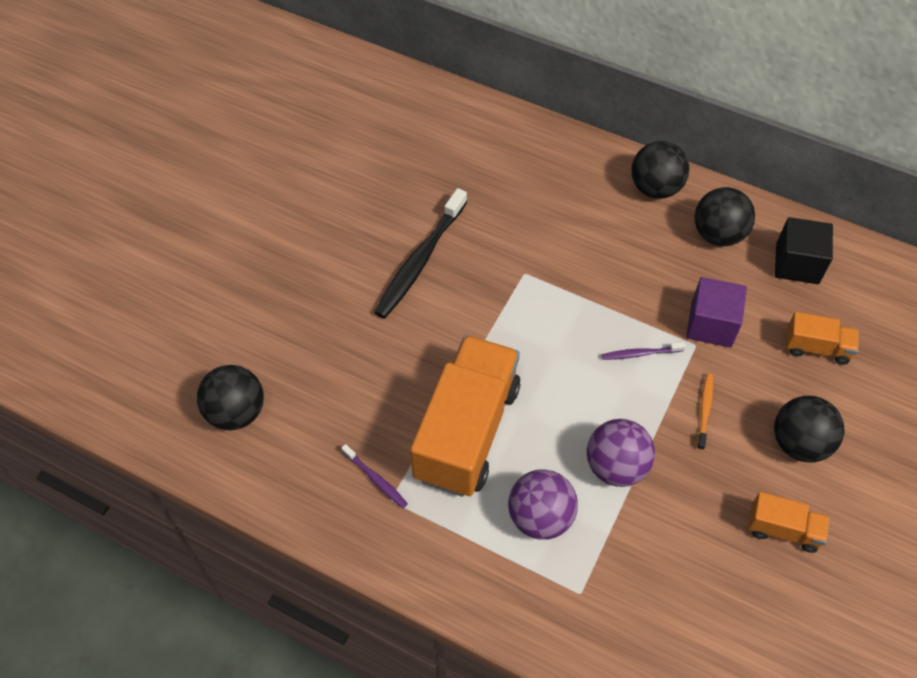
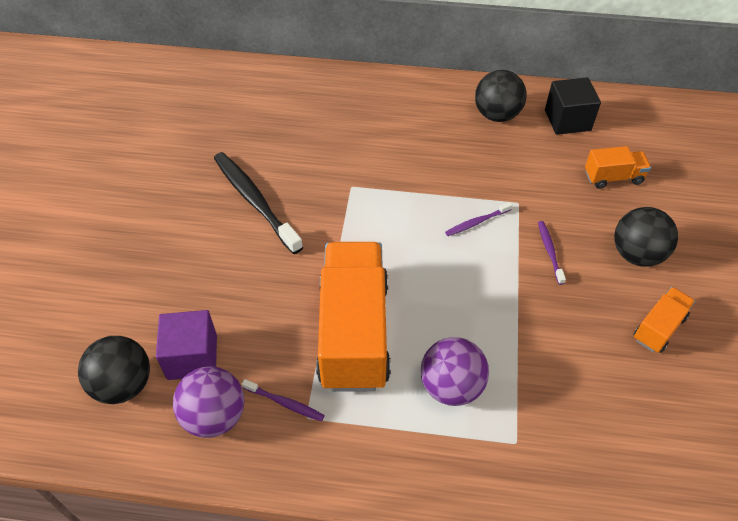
camera: 20 degrees left, 5 degrees down
black toothbrush [374,188,467,319] -> black toothbrush turned 135 degrees clockwise [214,152,303,254]
purple ball [587,419,655,487] -> purple ball moved to [173,366,244,438]
black ball [631,141,689,199] -> none
purple cube [686,277,747,348] -> purple cube moved to [156,310,217,380]
orange toothbrush [697,374,713,450] -> purple toothbrush [538,221,566,285]
orange truck [748,492,830,553] -> orange truck turned 45 degrees counterclockwise [633,287,695,353]

